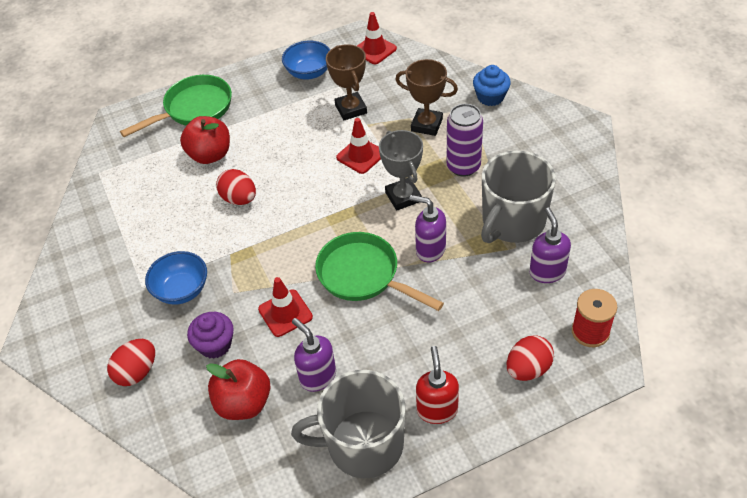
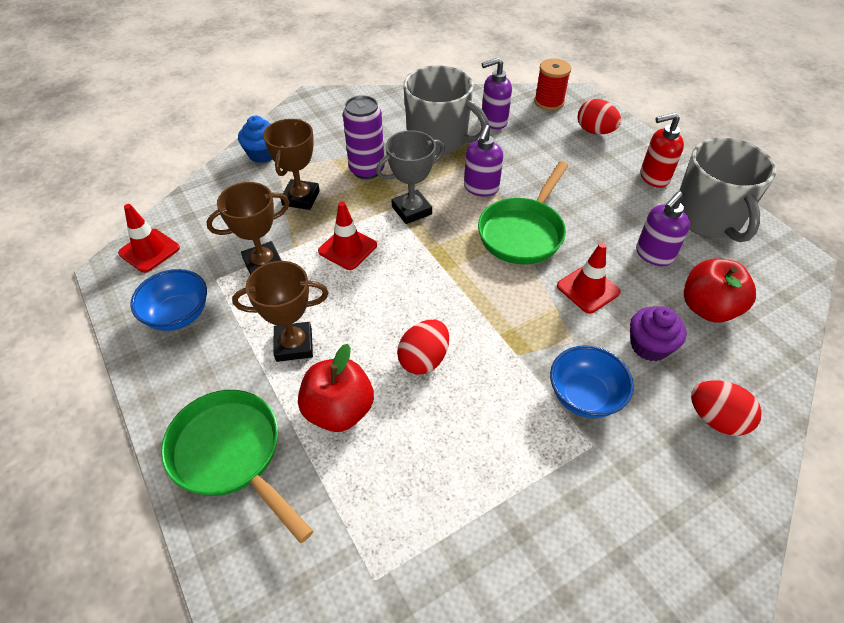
camera: 100 degrees left, 0 degrees up
none -> brown trophy [232,261,329,362]

